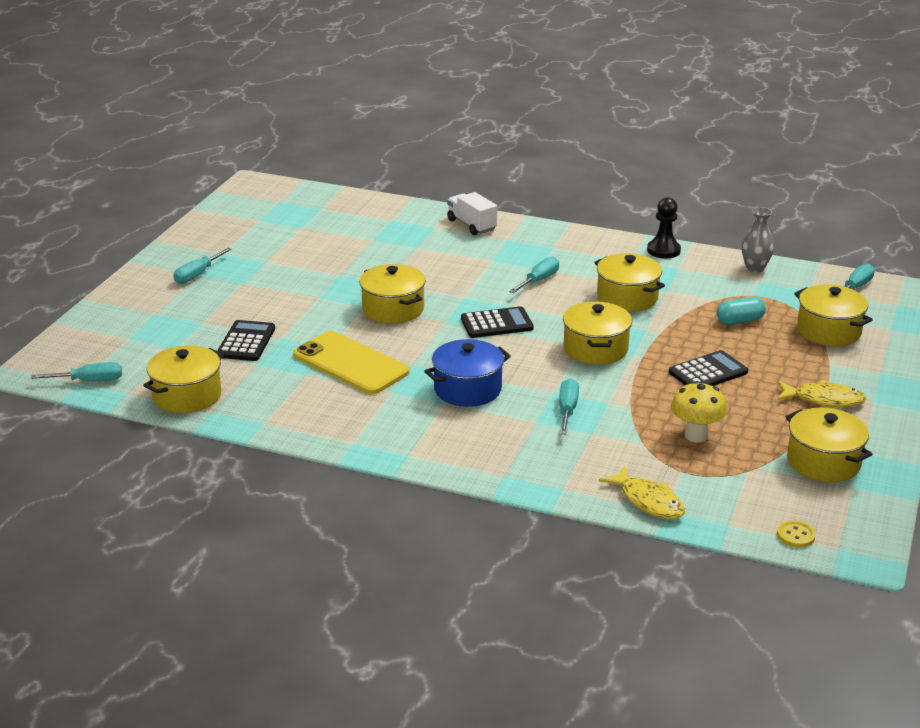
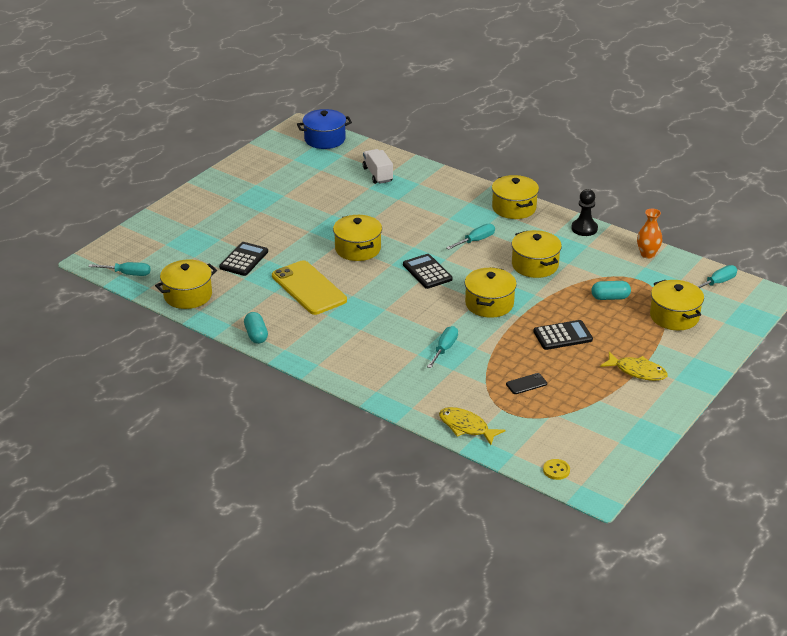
camera: 15 degrees right, 5 degrees up
turquoise screwdriver [173,248,232,284] -> none
blue pot [424,339,511,407] -> blue pot moved to [297,109,352,149]
white truck [447,192,497,235] -> white truck moved to [363,149,393,184]
black calculator [461,306,534,338] -> black calculator turned 120 degrees counterclockwise [403,254,453,289]
yellow fish [599,466,685,519] -> yellow fish turned 150 degrees clockwise [439,407,505,445]
yellow mushroom [671,381,727,442] -> black phone [506,373,547,394]
grey vase [742,207,774,273] -> orange vase [637,209,662,259]
yellow pot [785,408,872,482] -> yellow pot moved to [492,175,539,219]
none -> turquoise capsule [244,312,268,344]

